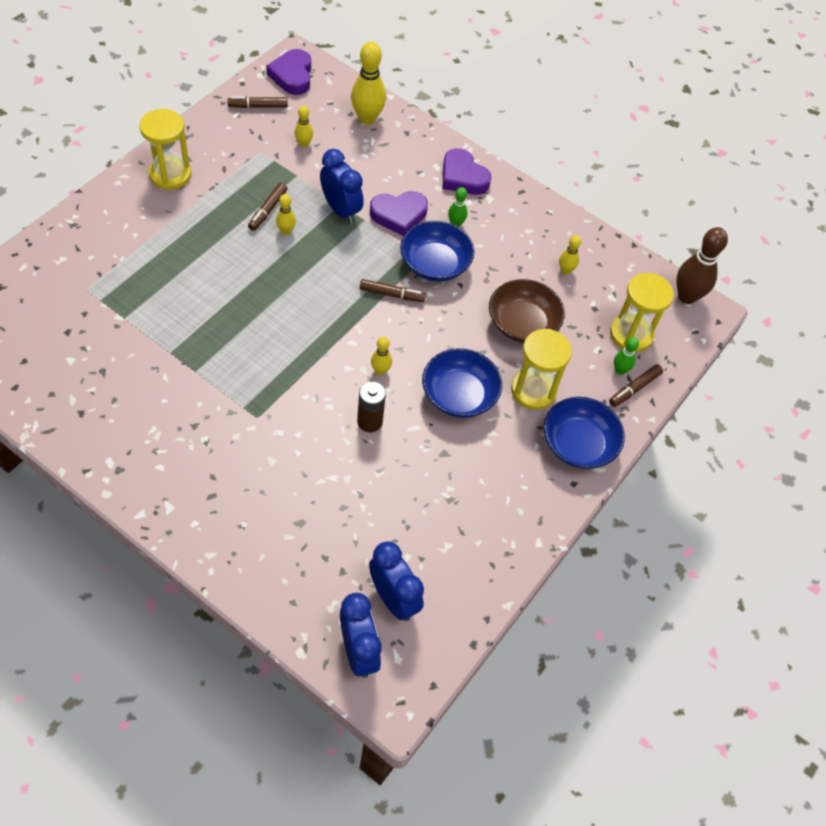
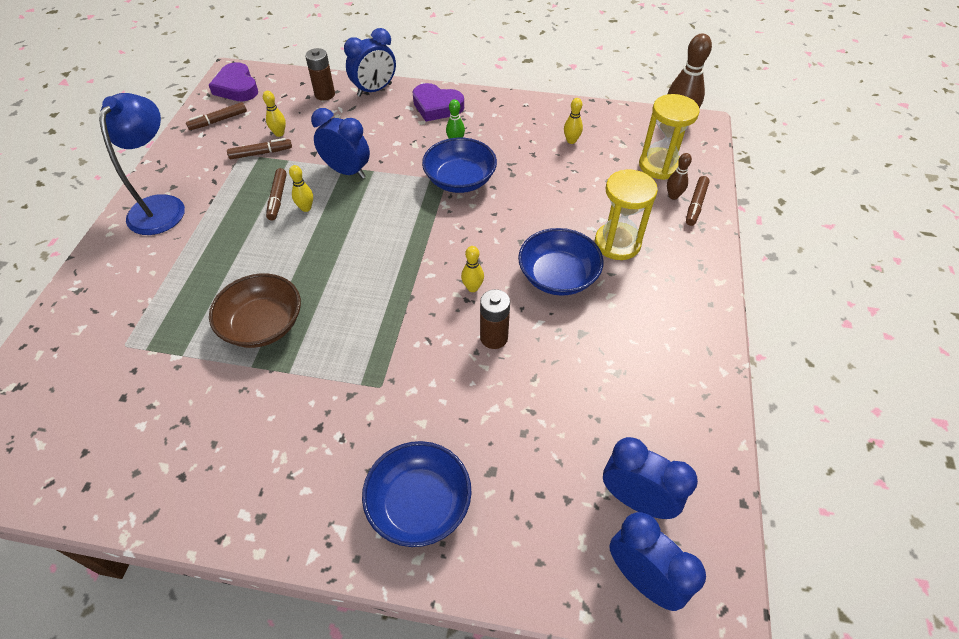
camera: 20 degrees left, 5 degrees down
yellow hourglass [139,109,191,190] -> blue lamp [99,93,185,235]
yellow bowling pin [351,42,386,125] -> brown battery [305,48,335,101]
brown marker [360,279,426,302] -> brown marker moved to [227,138,292,159]
purple heart [370,191,428,236] -> none
brown bowl [489,279,565,343] -> brown bowl moved to [209,273,301,348]
blue bowl [544,397,625,469] -> blue bowl moved to [362,441,472,547]
green bowling pin [614,337,639,375] -> brown bowling pin [667,153,692,200]
none -> blue clock [344,28,396,97]

